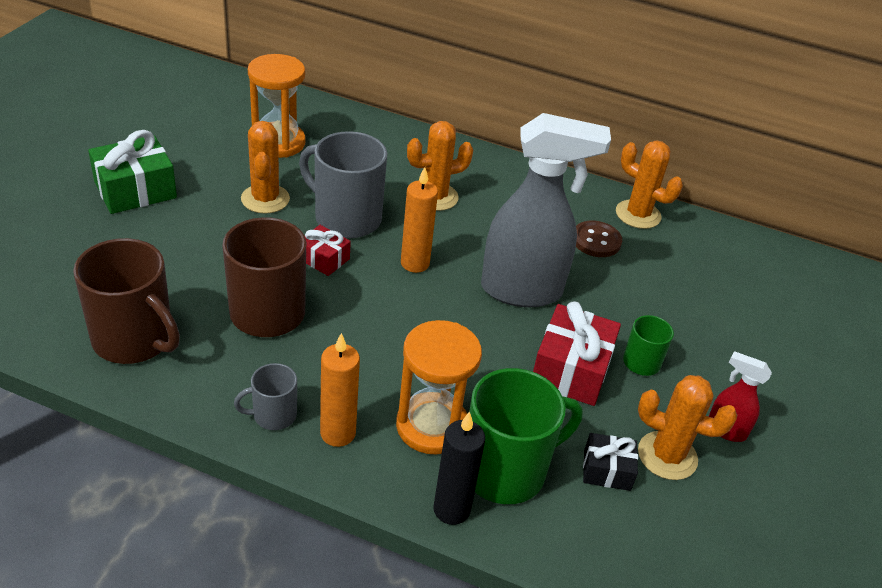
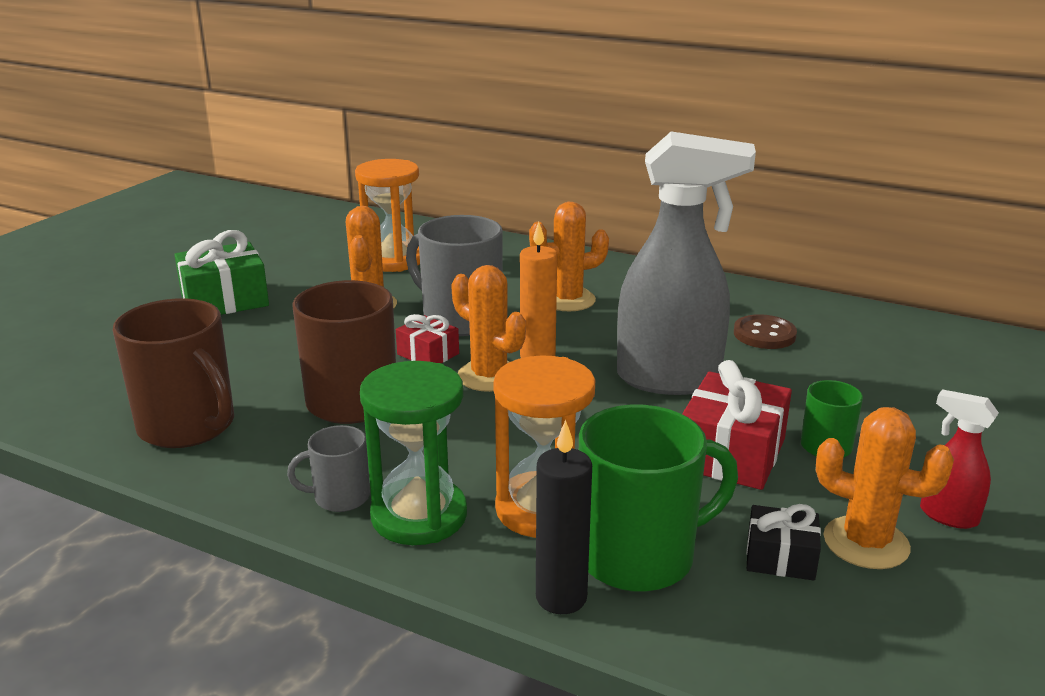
camera: 10 degrees right, 15 degrees down
orange candle [320,333,360,447] -> green hourglass [360,361,467,545]
orange cactus [616,141,683,229] -> orange cactus moved to [451,265,526,392]

